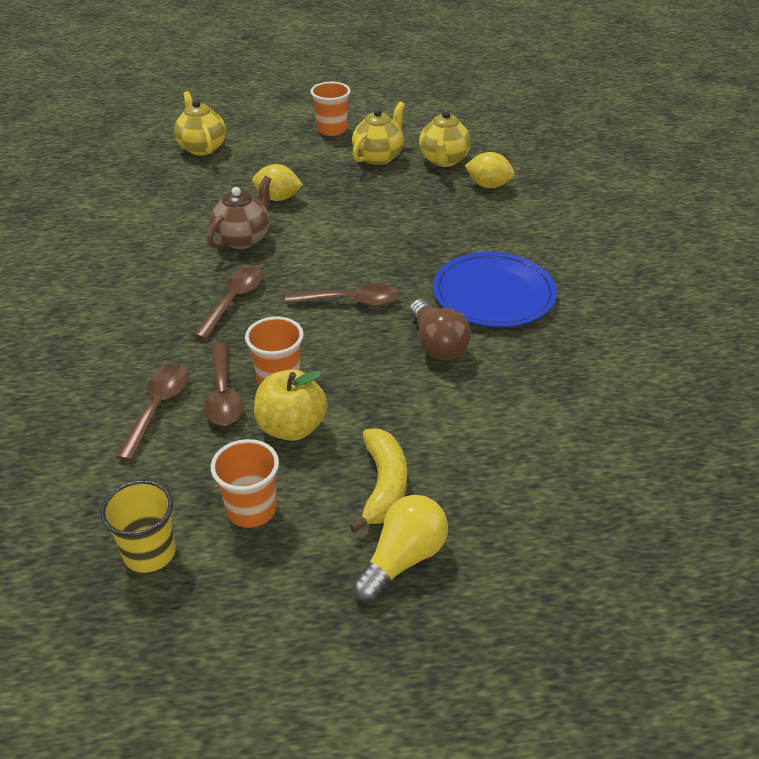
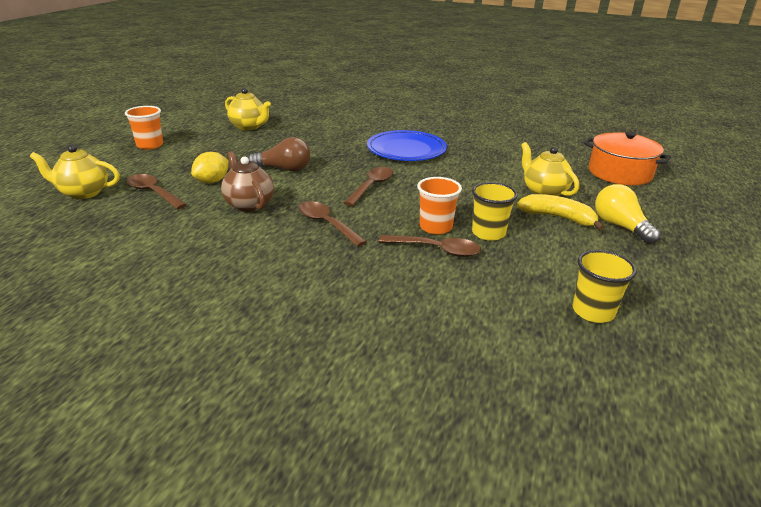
camera: 65 degrees left, 10 degrees down
brown spoon [116,364,189,461] -> brown spoon moved to [127,174,187,209]
orange cup [211,439,279,528] -> none
yellow apple [254,369,328,441] -> yellow cup [472,182,518,241]
yellow teapot [352,102,405,165] -> yellow teapot moved to [521,142,579,196]
brown light bulb [409,299,471,360] -> brown light bulb moved to [248,137,310,172]
yellow lemon [465,152,515,188] -> none
none -> orange pot [584,131,671,185]

